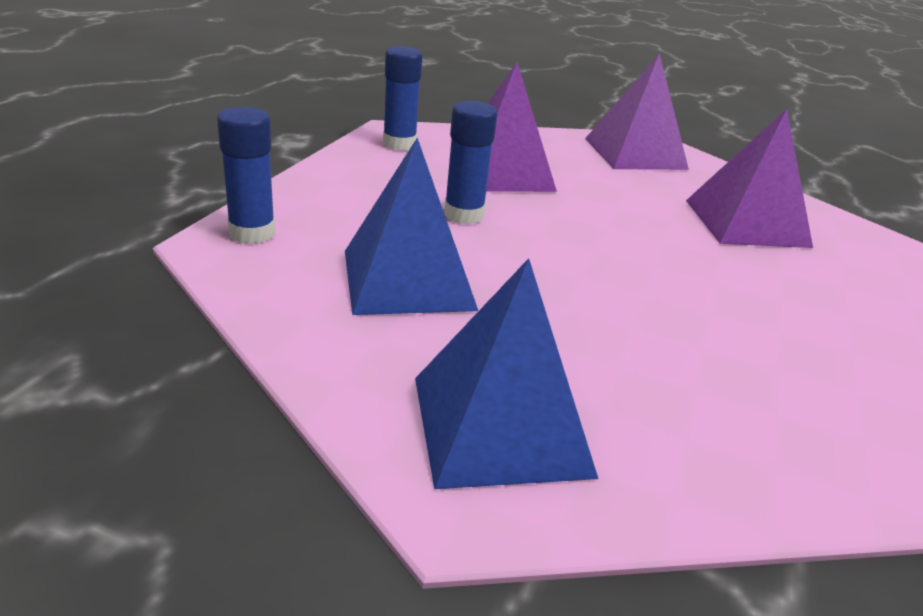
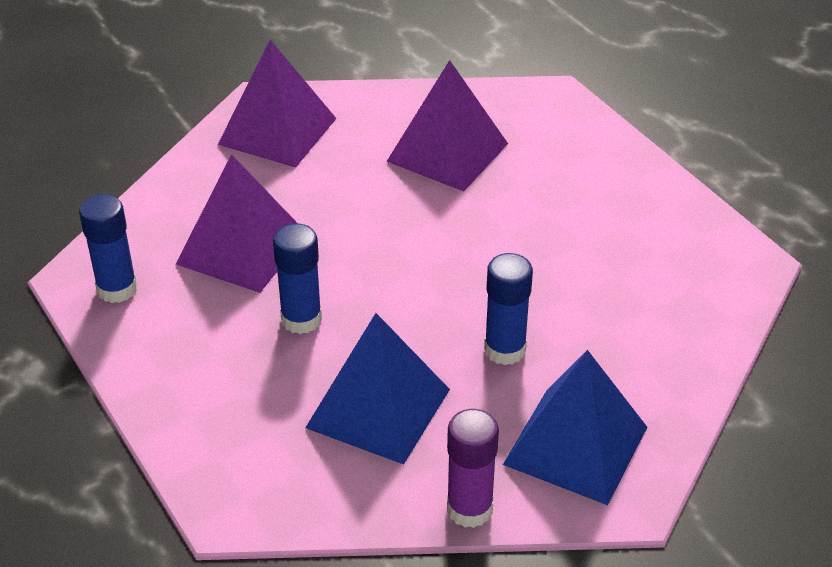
camera: 50 degrees left, 10 degrees up
blue glue stick [217,107,275,244] -> blue glue stick moved to [484,253,533,365]
none -> purple glue stick [447,409,499,528]

